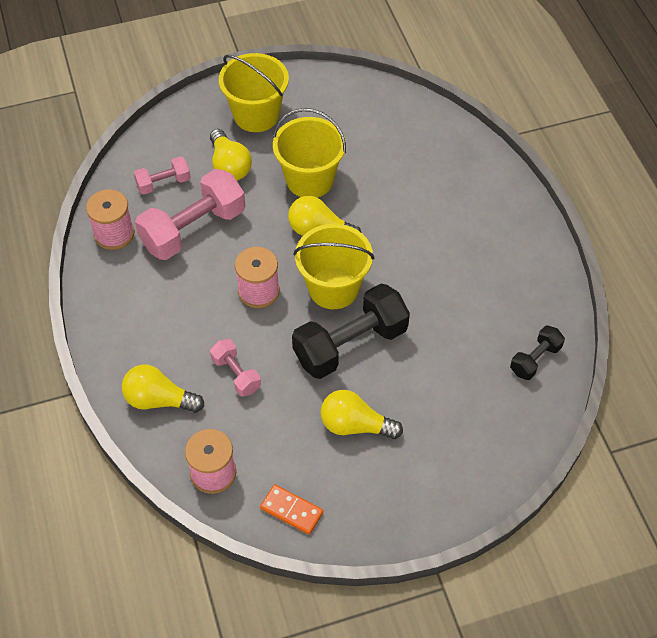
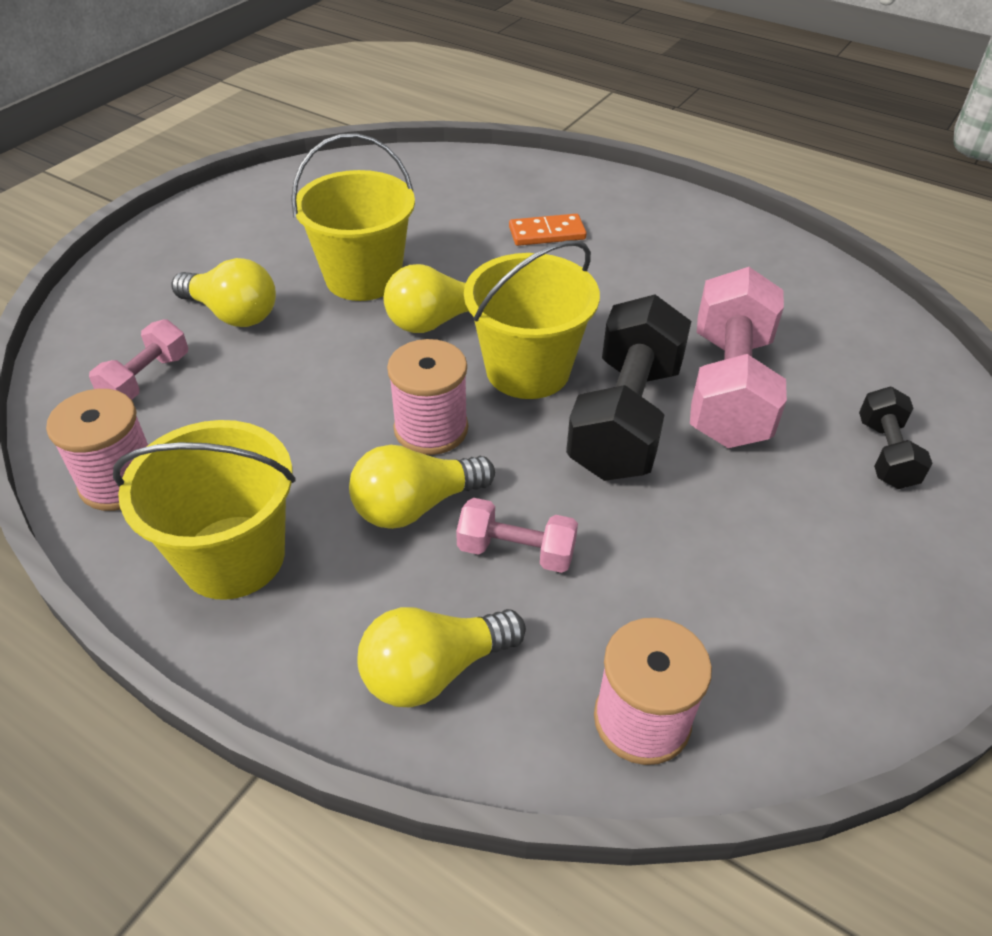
camera: 40 degrees left, 10 degrees down
pink dumbbell [135,169,245,260] -> pink dumbbell moved to [690,267,787,448]
yellow bucket [219,53,289,132] -> yellow bucket moved to [113,420,296,600]
orange domino [260,484,323,535] -> orange domino moved to [509,214,587,246]
yellow light bulb [320,390,403,439] -> yellow light bulb moved to [349,445,495,529]
black dumbbell [510,326,565,380] -> black dumbbell moved to [859,387,933,489]

